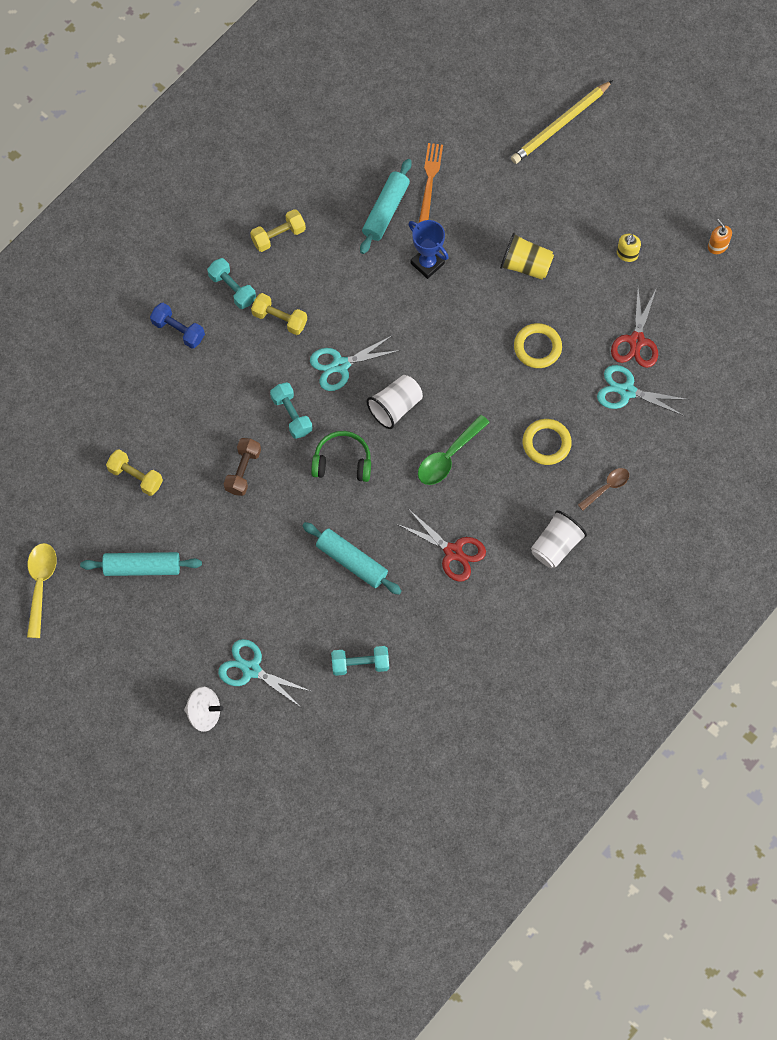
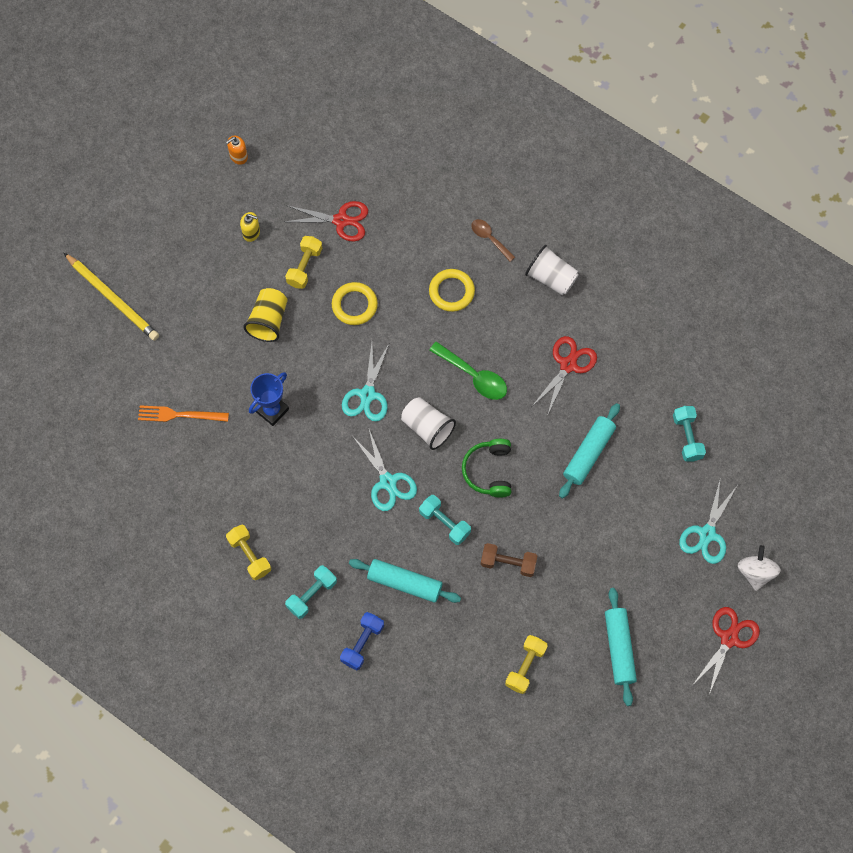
camera: 95 degrees left, 0 degrees up
yellow spoon [27,543,57,638] -> none
yellow dumbbell [251,293,307,335] -> yellow dumbbell moved to [285,236,322,289]
turquoise dumbbell [270,382,312,439] -> turquoise dumbbell turned 75 degrees clockwise [419,495,471,545]
turquoise rolling pin [360,159,412,254] -> turquoise rolling pin moved to [349,559,461,603]
turquoise scissors [597,365,689,416] -> turquoise scissors moved to [342,342,390,421]
none -> red scissors [694,607,760,695]

